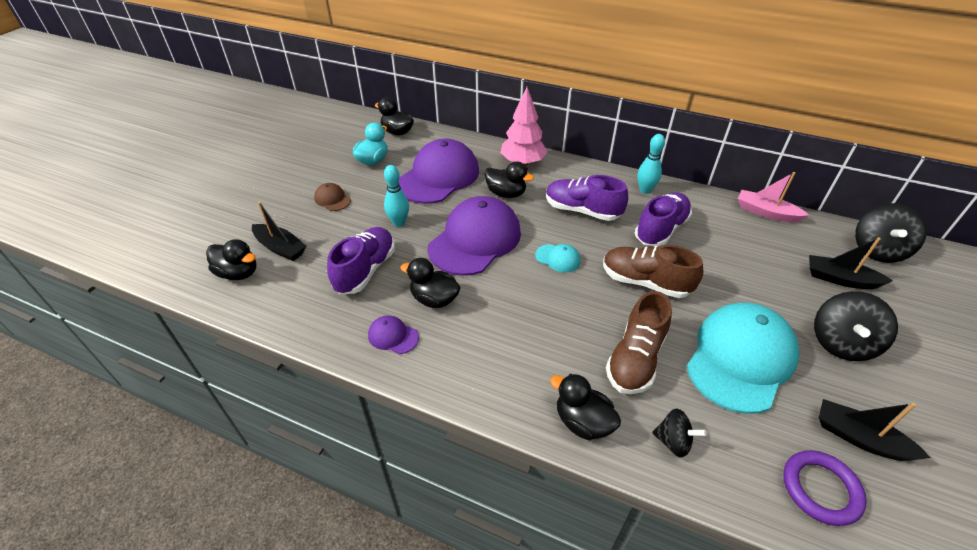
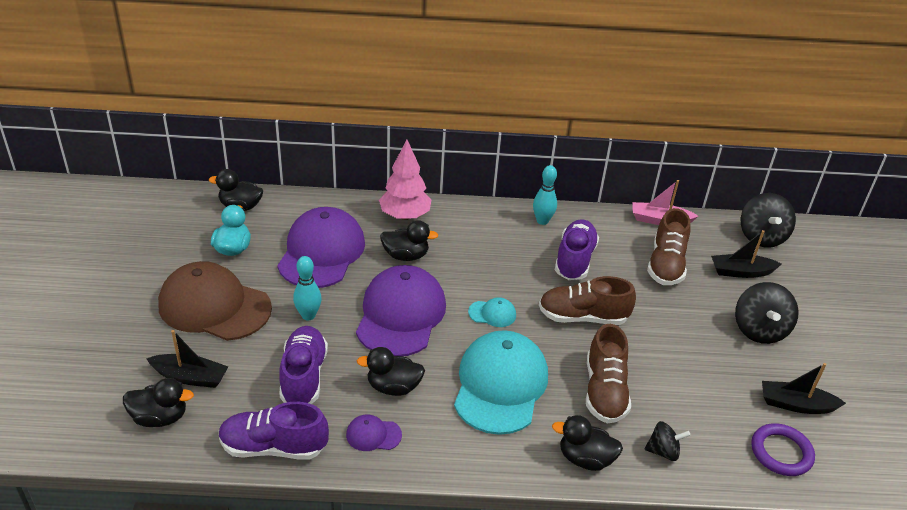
camera: 25 degrees left, 5 degrees down
brown cap [314,183,351,211] -> brown cap [158,261,272,341], size x2.37
purple shoe [546,175,628,221] -> purple shoe moved to [219,402,329,460]
turquoise cap [686,303,799,414] -> turquoise cap moved to [454,330,548,435]
none -> brown shoe [647,208,691,285]

